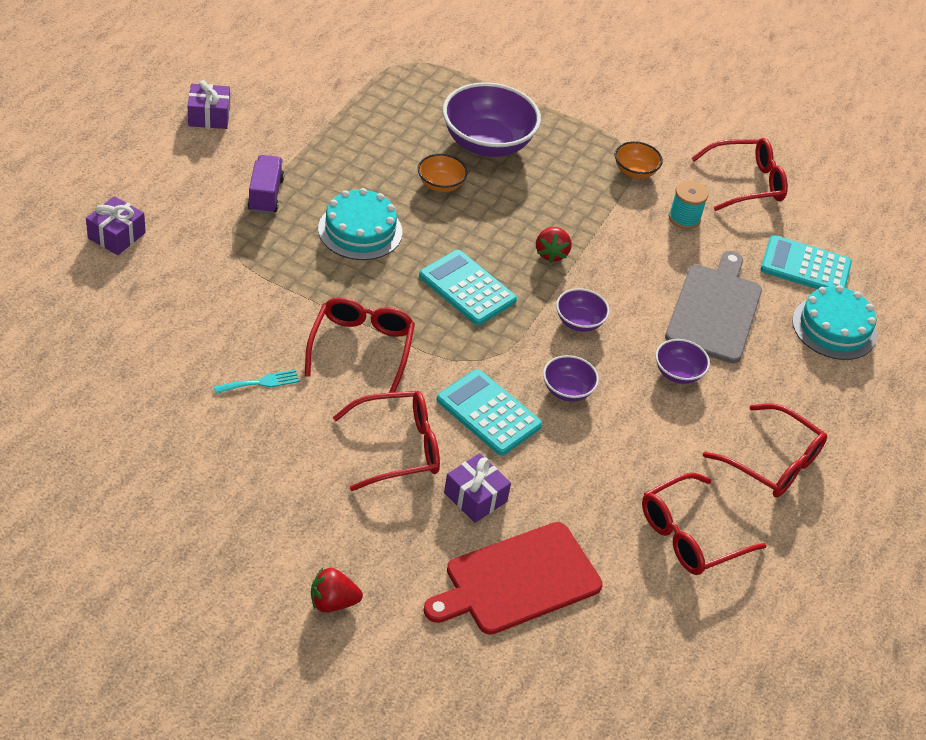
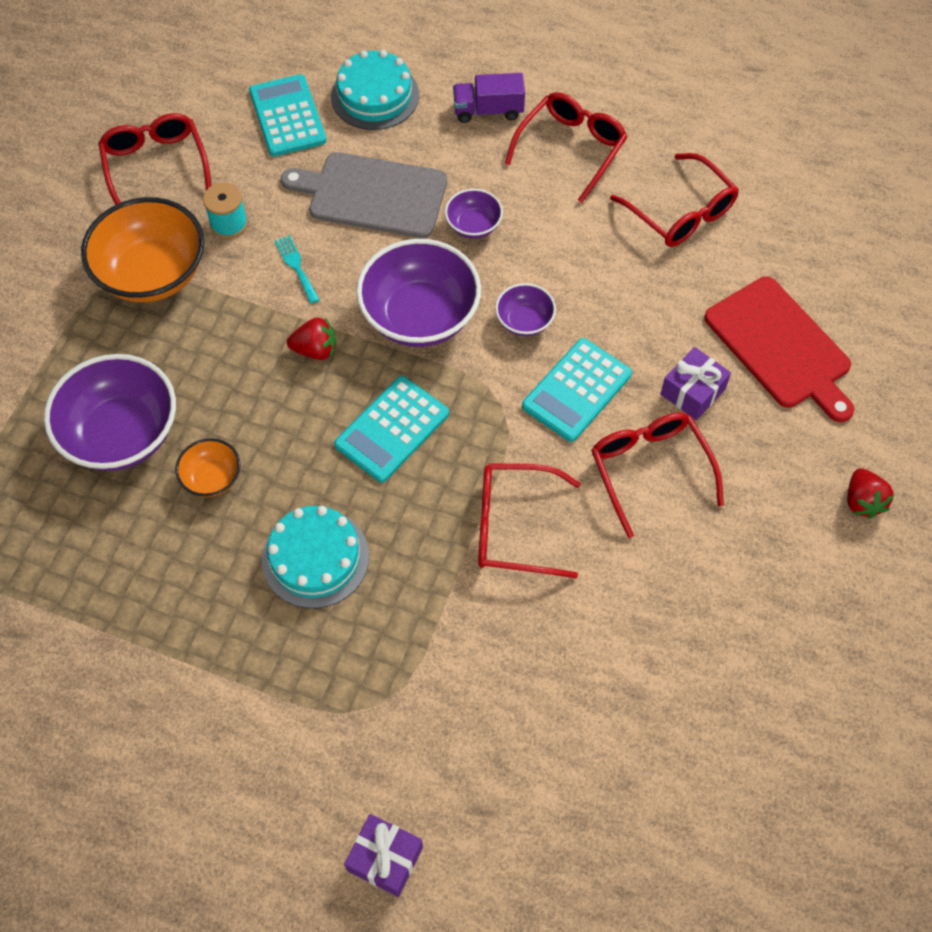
camera: 90 degrees left, 15 degrees up
purple gift [188,80,230,129] -> none
turquoise fork [214,370,299,394] -> turquoise fork moved to [275,235,320,304]
purple truck [248,155,284,214] -> purple truck moved to [453,73,525,123]
purple bowl [556,288,610,332] -> purple bowl [356,239,481,347], size x2.03
orange bowl [615,141,663,179] -> orange bowl [81,197,204,302], size x2.03
turquoise calculator [761,235,852,289] -> turquoise calculator turned 150 degrees clockwise [249,74,327,156]

